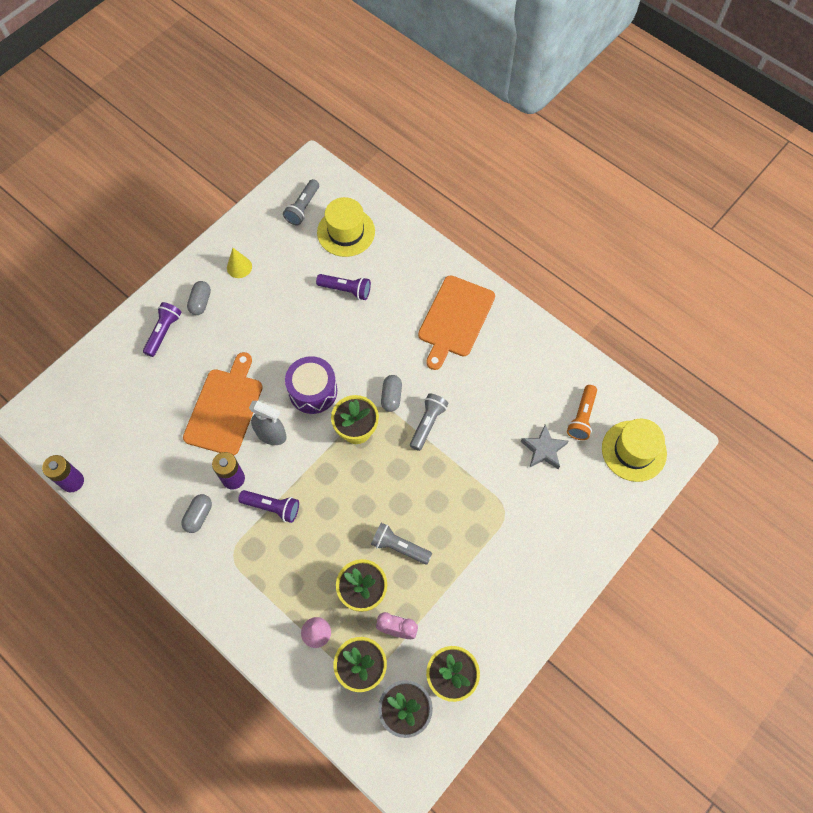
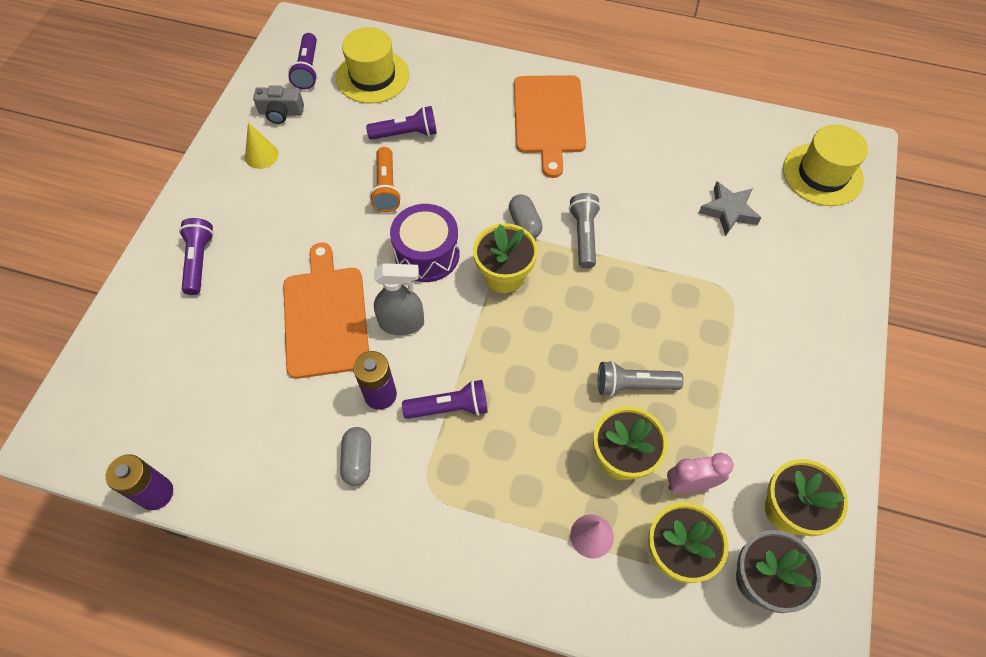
camera: 25 degrees left, 5 degrees down
grey capsule [187,281,211,315] -> none
grey flashlight [283,179,319,225] -> purple flashlight [288,33,317,89]
orange flashlight [567,385,597,440] -> orange flashlight moved to [369,147,401,212]
none -> grey camera [253,85,304,124]

